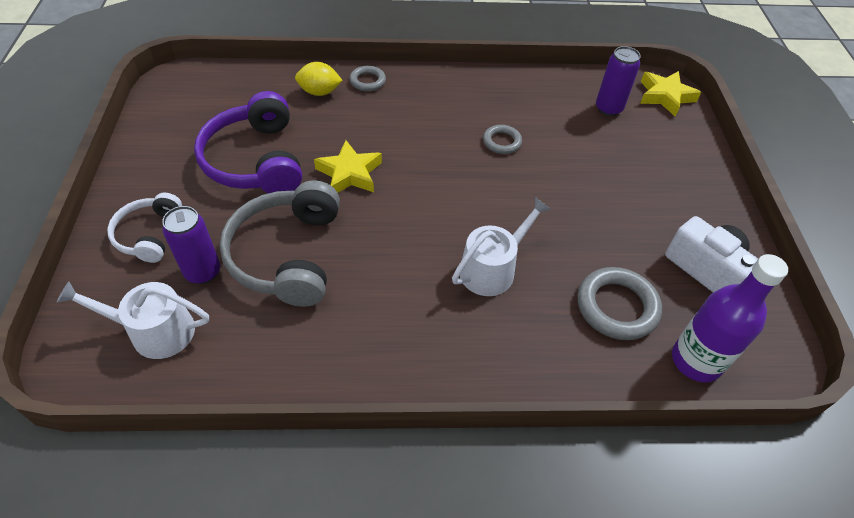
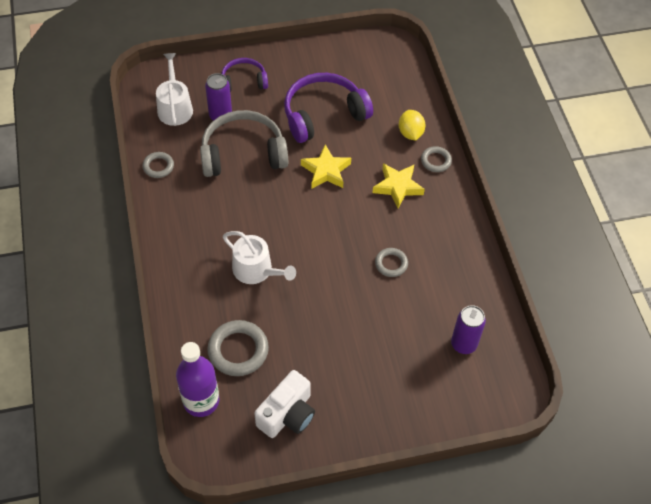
camera: 80 degrees right, 5 degrees up
white headphones [107,193,182,263] -> purple headphones [221,58,268,92]
yellow star [640,71,701,117] -> yellow star moved to [373,163,425,209]
none -> grey ring [142,152,174,178]

